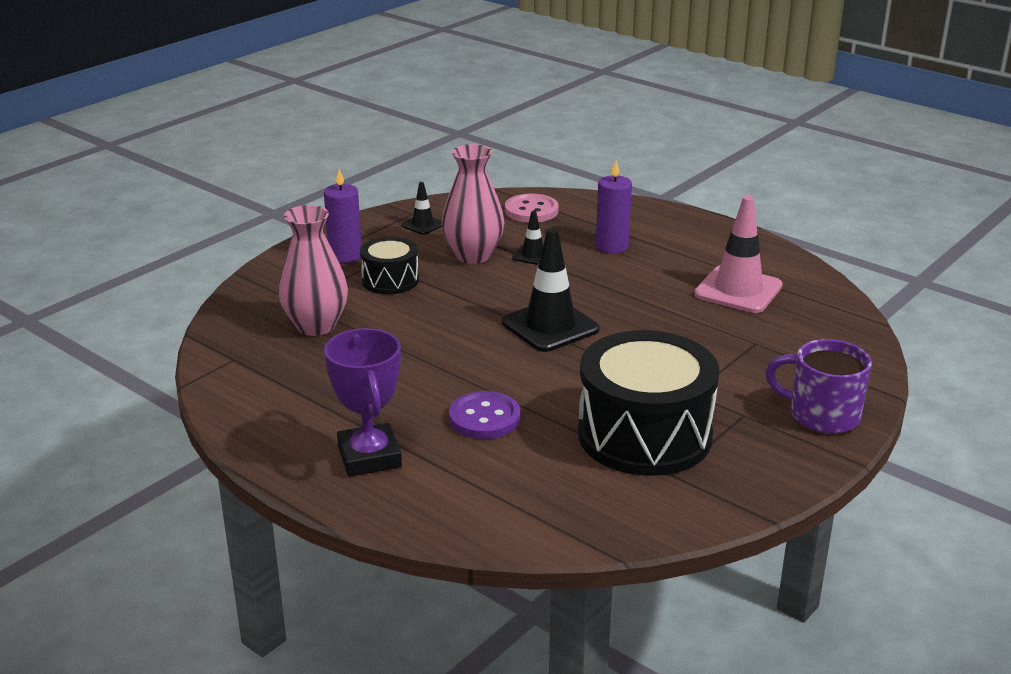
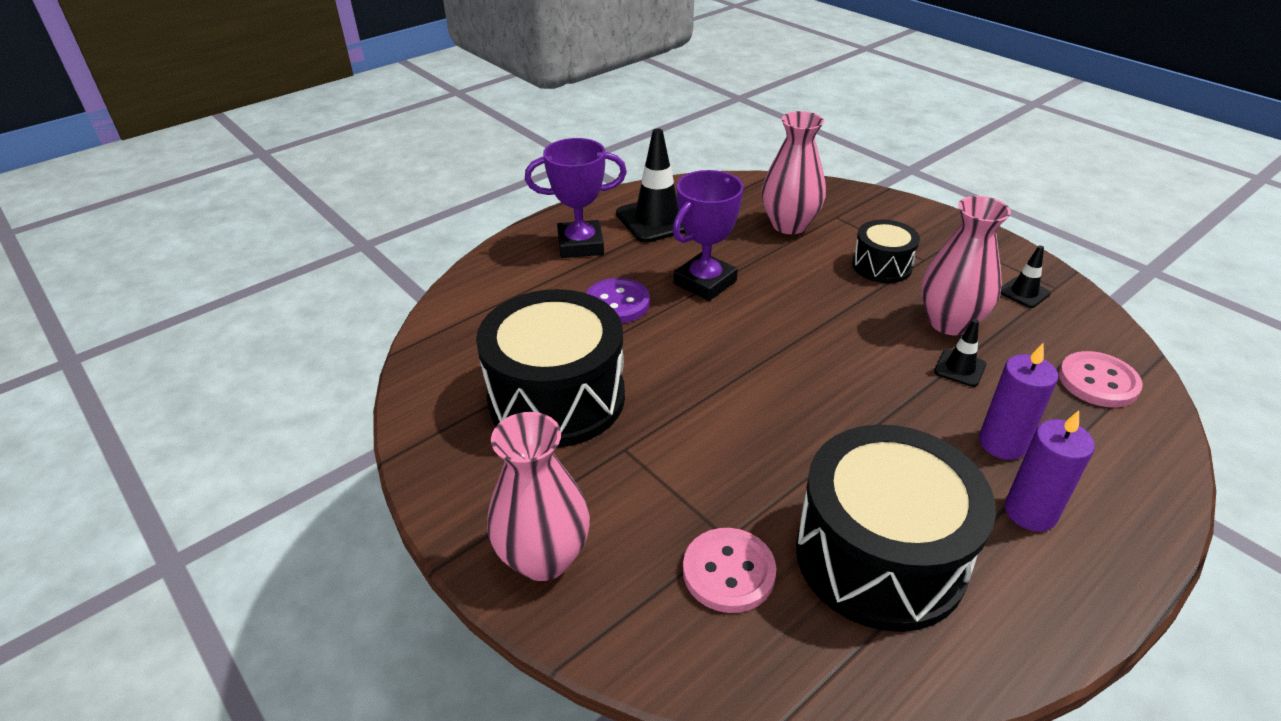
camera: 100 degrees right, 10 degrees up
purple candle [324,169,362,263] -> purple candle moved to [1005,410,1095,532]
black traffic cone [502,228,599,352] -> black traffic cone moved to [616,129,686,243]
pink traffic cone [694,196,783,313] -> black drum [796,424,996,632]
purple mug [765,339,872,434] -> pink vase [487,412,590,581]
none -> purple trophy [673,170,744,301]
none -> pink button [683,528,776,613]

